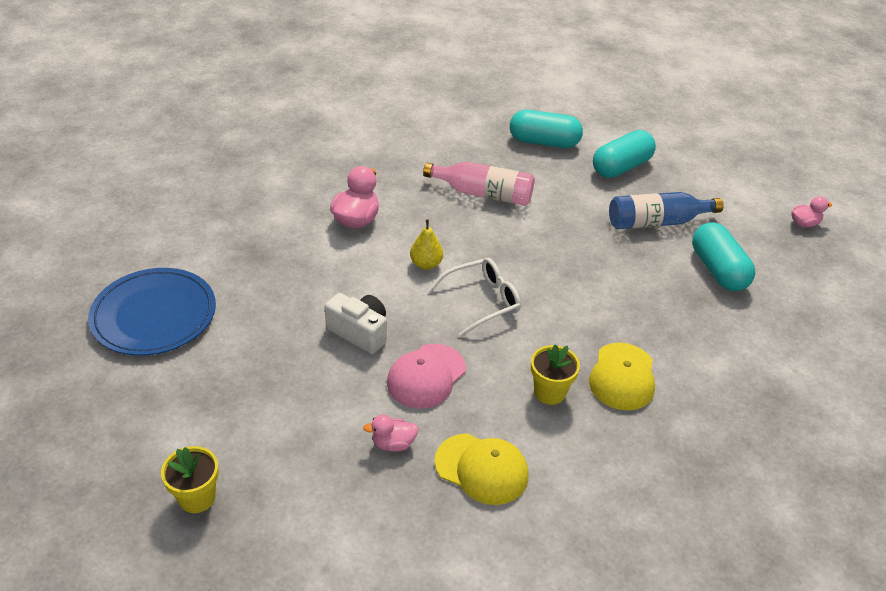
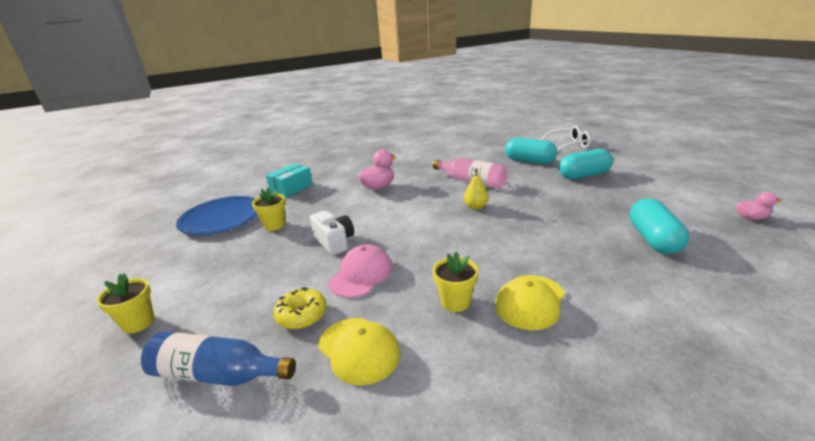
camera: 25 degrees right, 15 degrees down
pink duck [363,414,418,452] -> yellow donut [273,287,327,329]
pink cap [387,344,466,409] -> pink cap turned 150 degrees clockwise [328,245,393,297]
yellow pear [410,219,443,270] -> yellow pear moved to [464,169,488,210]
white glasses [428,258,521,337] -> white glasses moved to [541,126,591,152]
blue bottle [609,192,723,229] -> blue bottle moved to [141,331,296,386]
none -> yellow flower pot [252,188,286,231]
none -> turquoise box [266,164,313,197]

